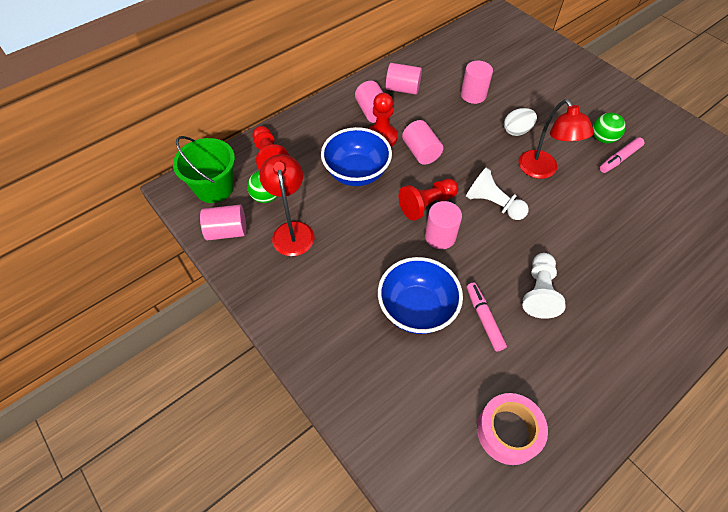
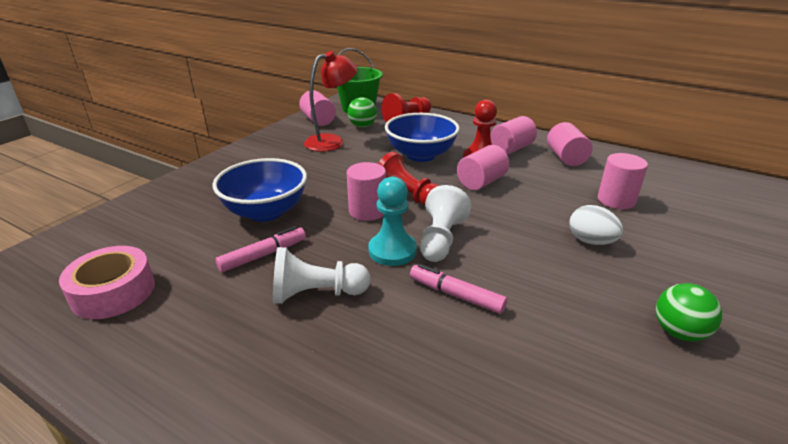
camera: 70 degrees right, 25 degrees down
red lamp [518,99,594,179] -> none
pink marker [600,137,644,173] -> pink marker moved to [410,264,507,314]
none -> turquoise pawn [368,177,417,266]

